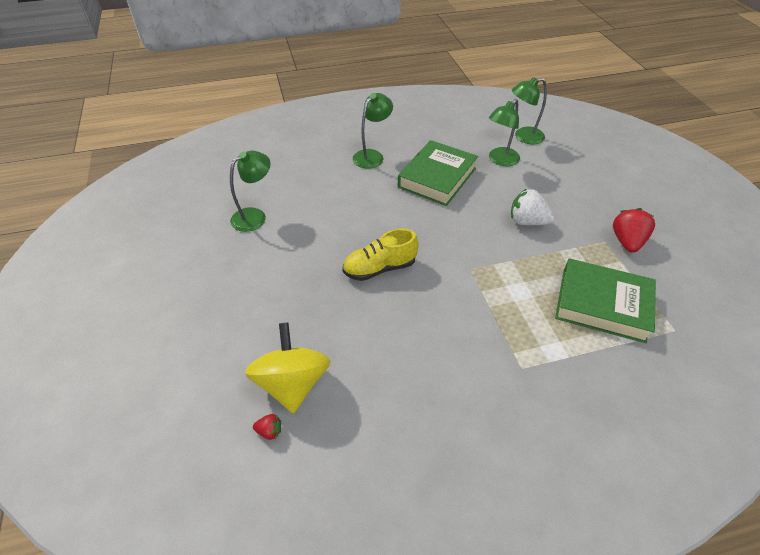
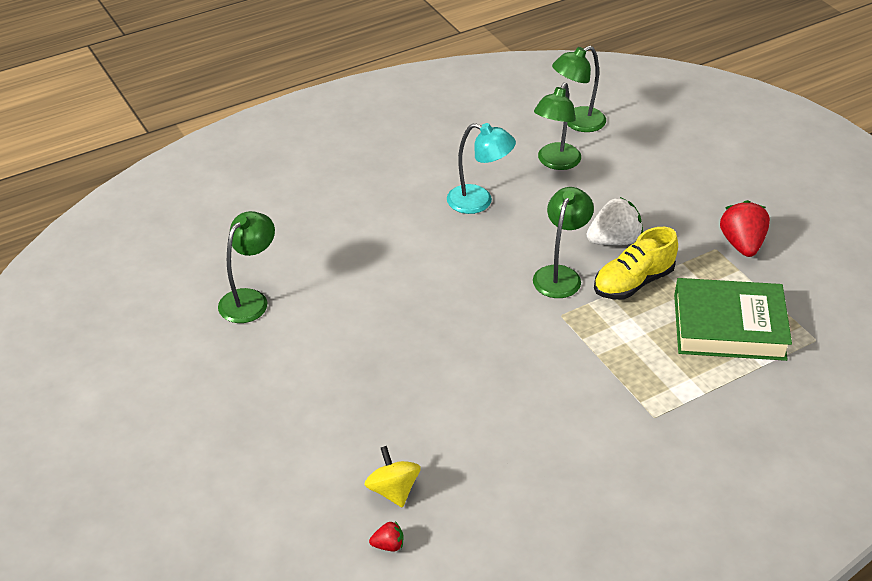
camera: 15 degrees left, 5 degrees down
yellow spinning top [245,323,330,414] -> yellow spinning top [364,446,421,508], size x0.58
yellow shoe [342,228,419,281] -> yellow shoe moved to [594,227,678,300]
green lamp [353,93,393,168] -> green lamp moved to [533,187,594,298]
green book [398,140,478,206] -> turquoise lamp [447,123,516,214]
white strawberry [511,189,554,225] -> white strawberry turned 150 degrees clockwise [587,197,643,245]

